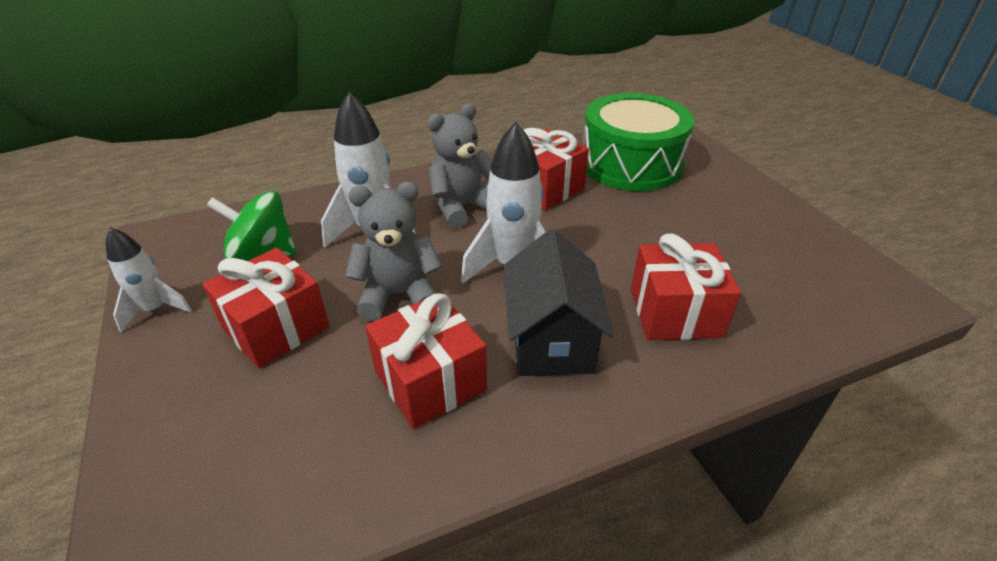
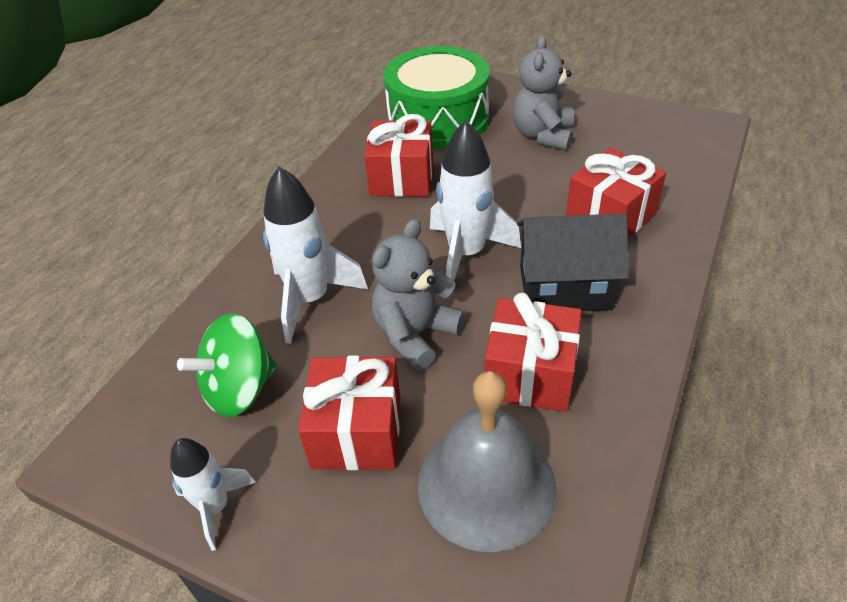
camera: 40 degrees left, 5 degrees up
grey teddy bear [427,104,492,228] -> grey teddy bear moved to [513,36,574,150]
black house [504,229,614,376] -> black house turned 45 degrees counterclockwise [517,213,629,311]
none -> grey bell [417,371,556,552]

